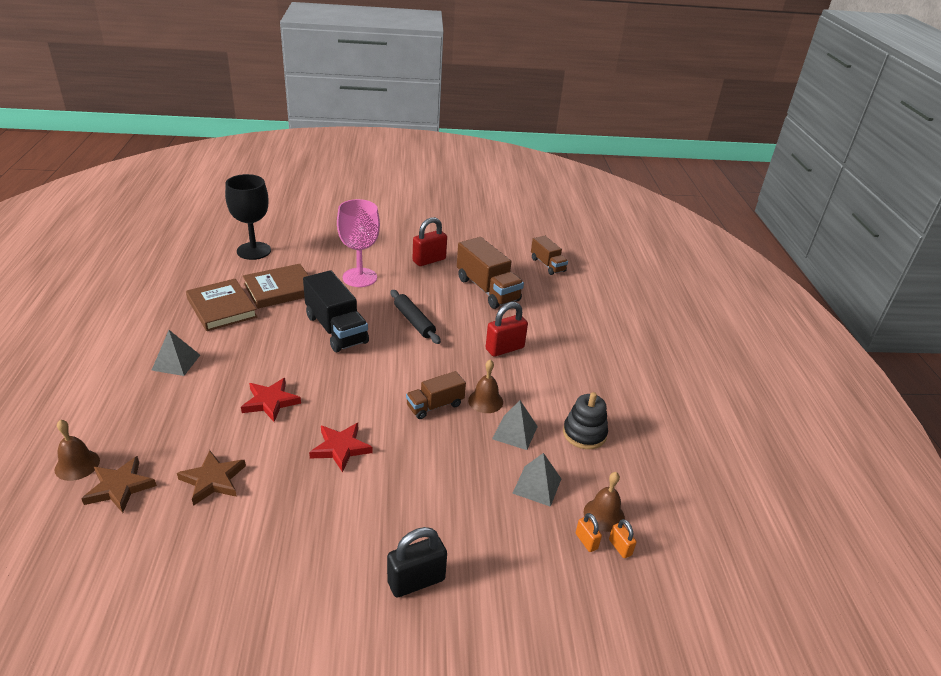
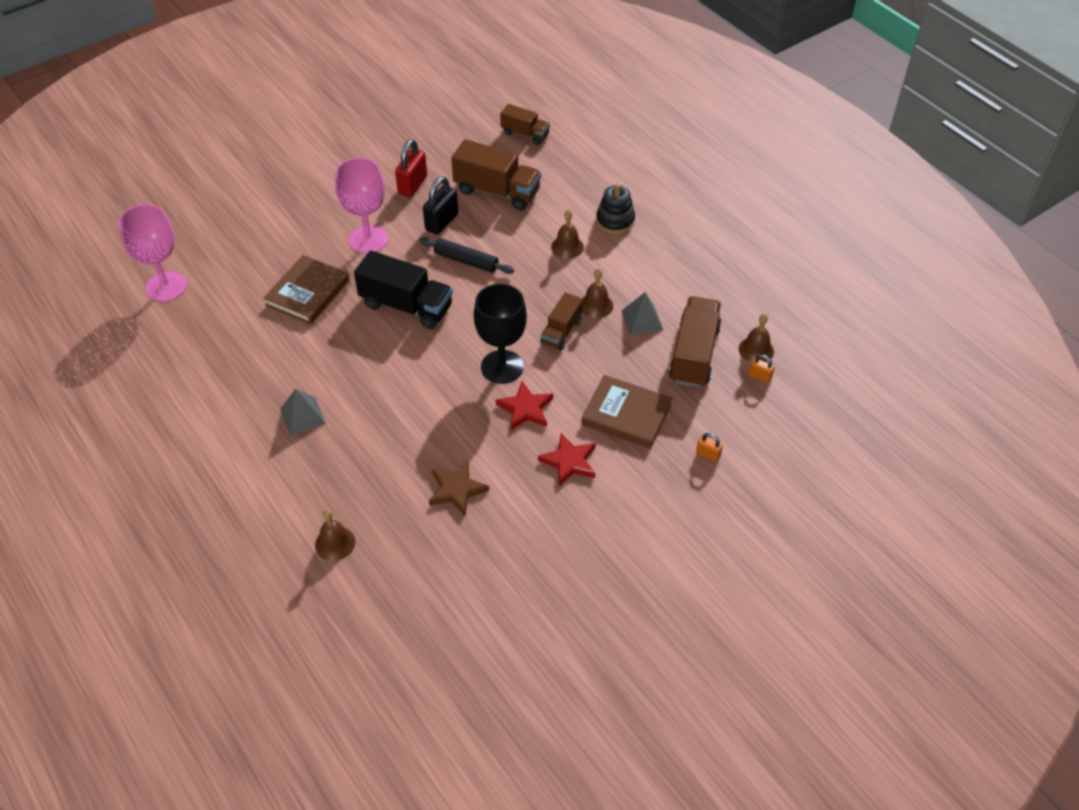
camera: 30 degrees left, 15 degrees up
brown star [81,456,157,513] -> none
brown book [186,279,258,331] -> brown book moved to [581,375,672,449]
black goblet [225,174,271,260] -> black goblet moved to [474,284,527,384]
red star [241,378,301,422] -> red star moved to [538,433,596,486]
black padlock [387,527,447,597] -> black padlock moved to [423,176,458,235]
red padlock [486,302,528,357] -> brown bell [551,210,584,259]
grey pyramid [512,453,561,507] -> brown truck [669,296,722,388]
black stacking toy [563,392,608,449] -> black stacking toy moved to [596,183,635,234]
orange padlock [609,519,637,558] -> orange padlock moved to [696,433,723,462]
none -> pink goblet [118,204,187,302]

